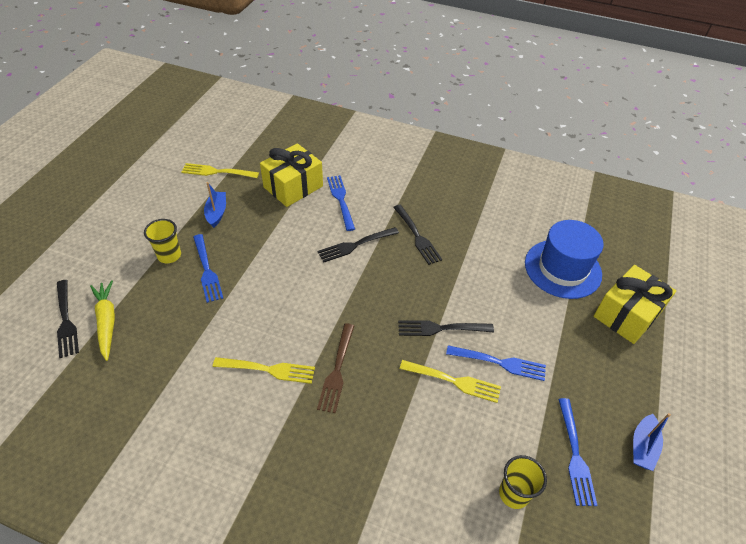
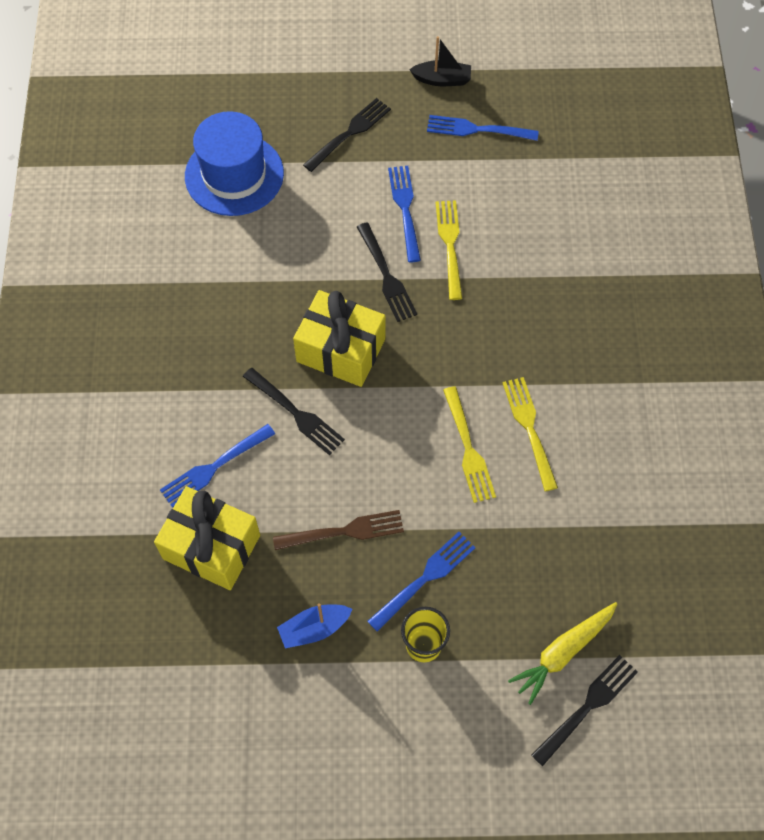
camera: 110 degrees left, 15 degrees up
yellow fork [181,163,259,178] -> yellow fork moved to [443,386,496,503]
brown fork [317,323,354,413] -> brown fork moved to [273,510,404,550]
black fork [393,204,442,265] -> black fork moved to [303,98,391,172]
yellow cup [499,455,547,509] -> none
blue fork [558,398,598,506] -> blue fork turned 150 degrees counterclockwise [427,115,539,141]
yellow gift [594,265,676,344] -> yellow gift moved to [293,290,385,387]
blue boat [633,413,671,471] -> black boat [409,36,471,86]

